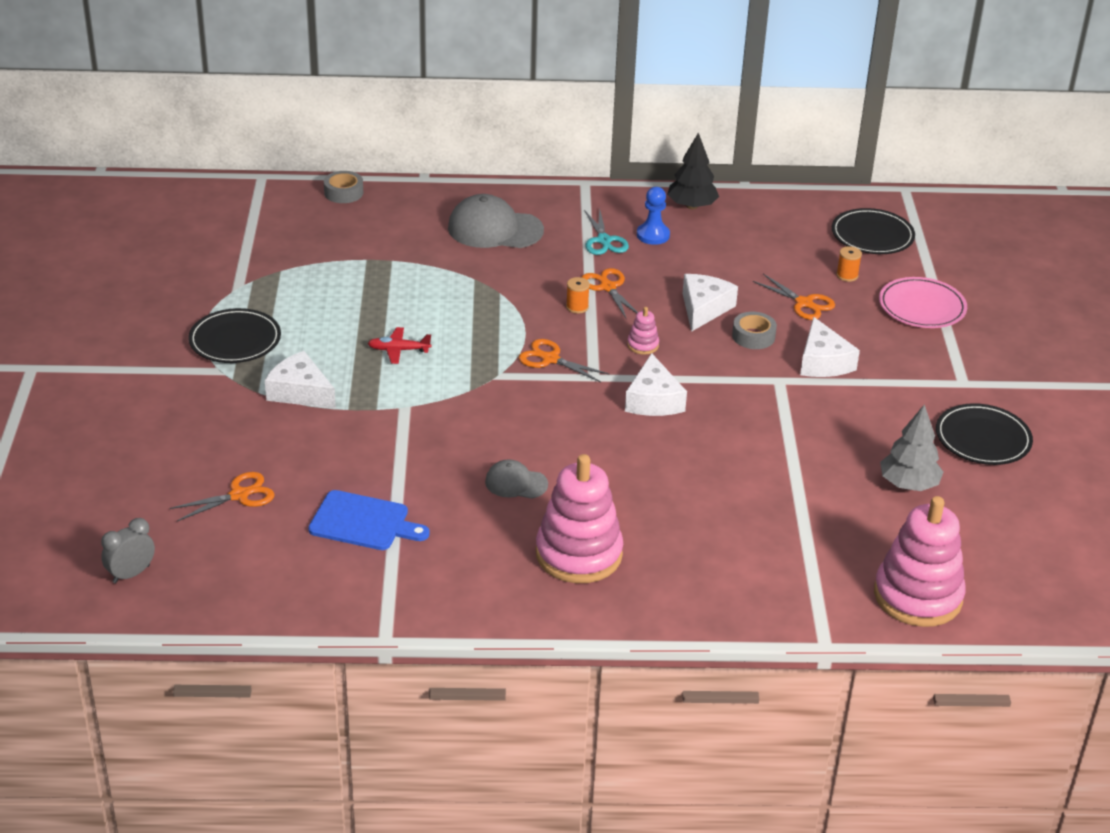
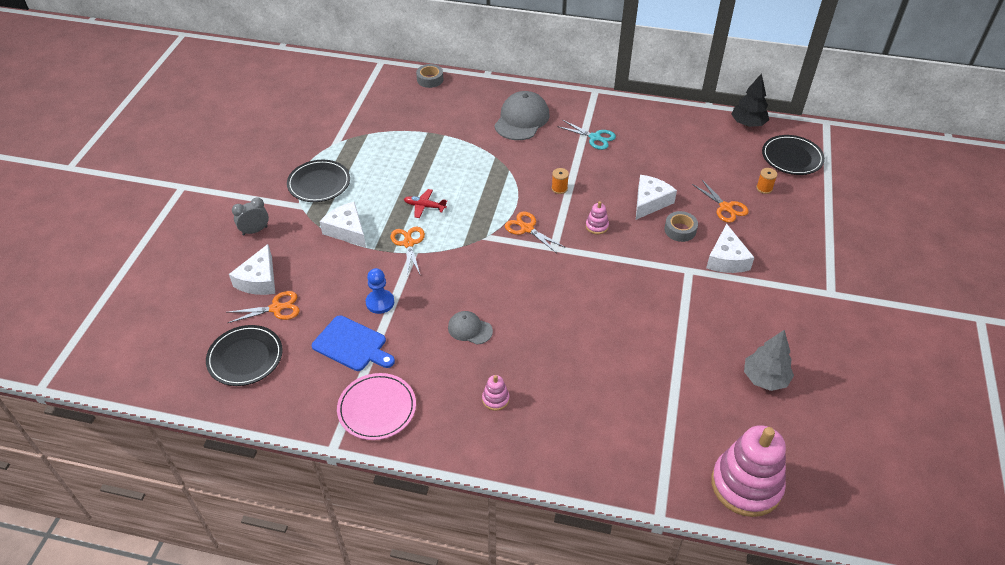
camera: 15 degrees right, 10 degrees up
grey clock [101,518,155,583] -> grey clock moved to [232,197,269,235]
grey cap [448,194,544,248] -> grey cap turned 90 degrees clockwise [494,91,550,140]
pink stacking toy [536,454,623,583] -> pink stacking toy [482,375,510,411], size x0.42
orange scissors [581,268,638,320] -> orange scissors moved to [390,227,425,276]
turquoise scissors [584,207,629,255] -> turquoise scissors turned 60 degrees counterclockwise [557,120,616,150]
white cheese [625,353,687,416] -> white cheese moved to [229,244,275,295]
blue pawn [637,187,670,245] -> blue pawn moved to [366,268,394,314]
black tree [667,132,719,209] -> black tree moved to [731,73,769,127]
pink plate [879,277,967,328] -> pink plate moved to [337,373,416,440]
black plate [936,403,1033,465] -> black plate moved to [206,325,283,386]

